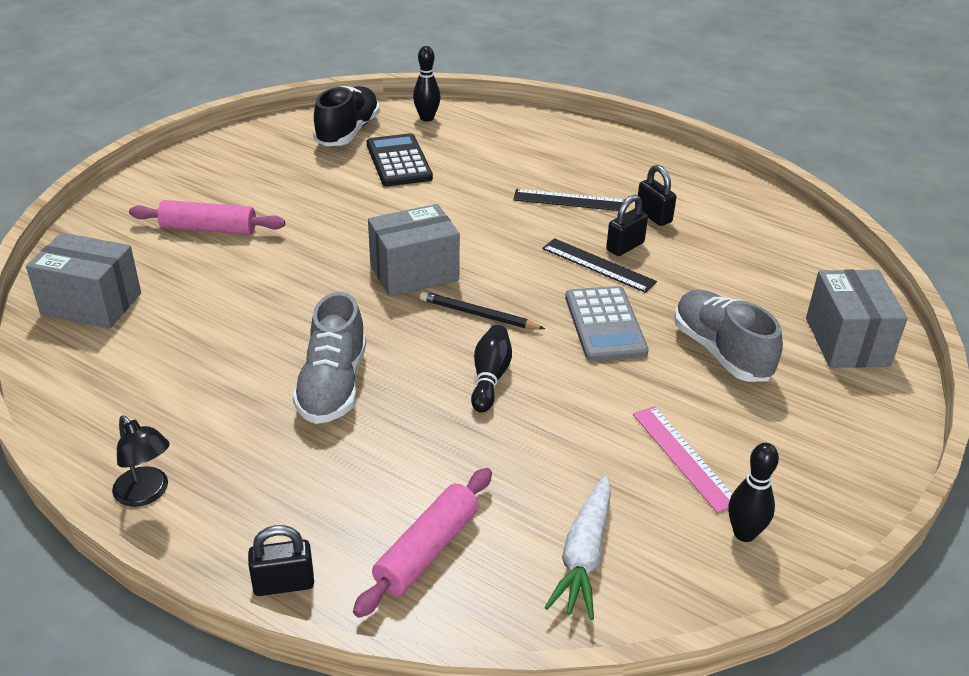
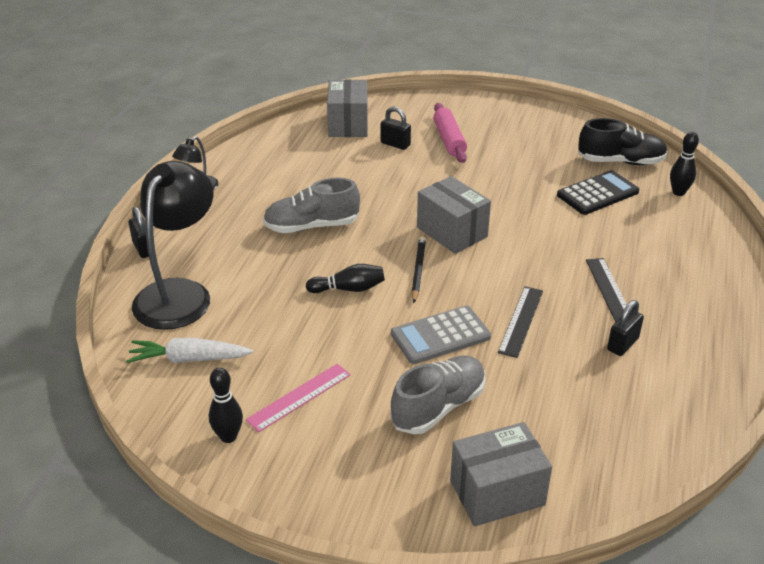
camera: 75 degrees right, 0 degrees up
pink rolling pin [353,468,492,618] -> black lamp [132,161,213,330]
black padlock [606,195,648,256] -> black padlock moved to [381,106,411,150]

